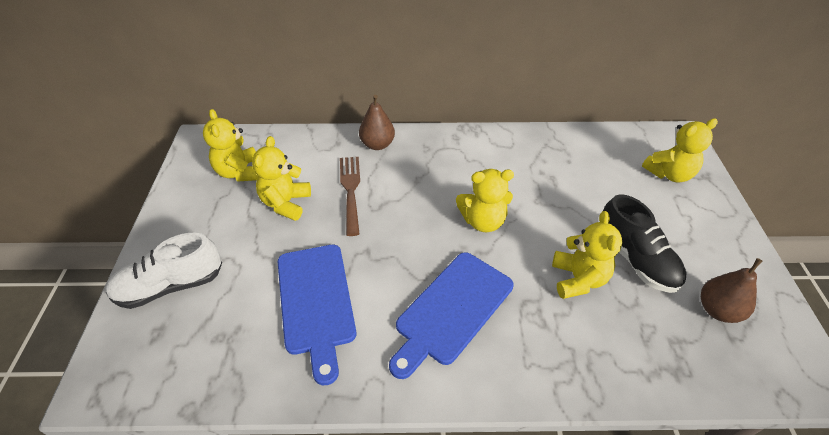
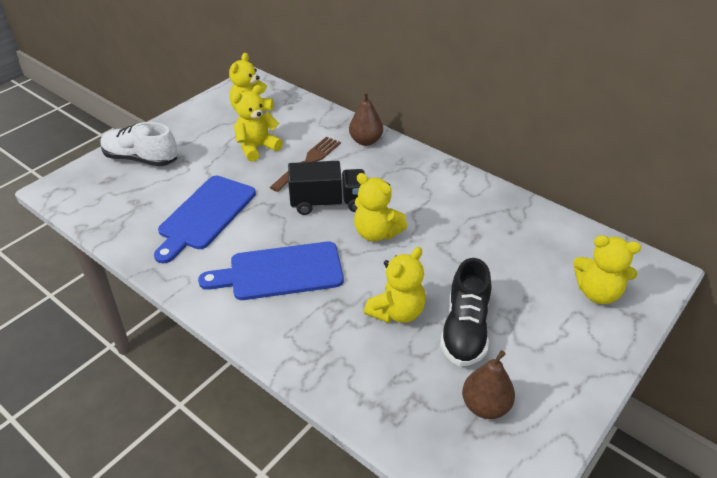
camera: 40 degrees right, 5 degrees down
none -> black truck [288,161,365,215]

